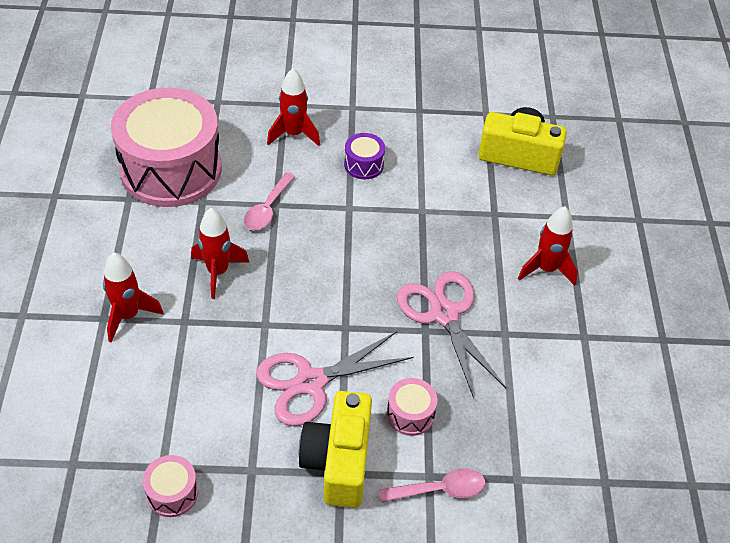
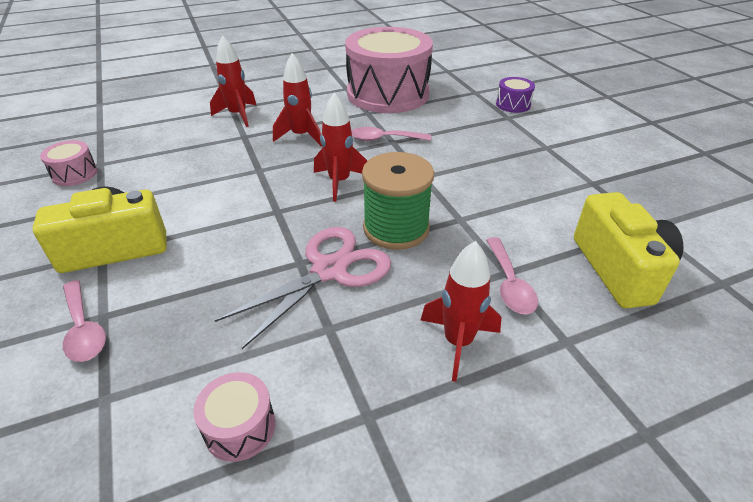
camera: 70 degrees right, 10 degrees down
pink scissors [256,331,414,426] -> none
red rocket [267,68,320,146] -> red rocket moved to [314,92,367,202]
purple drum [344,133,385,179] -> purple drum moved to [496,77,535,113]
pink drum [387,378,438,436] -> pink drum moved to [193,372,275,462]
none -> green spool [362,152,434,250]
none -> pink spoon [486,237,538,314]

